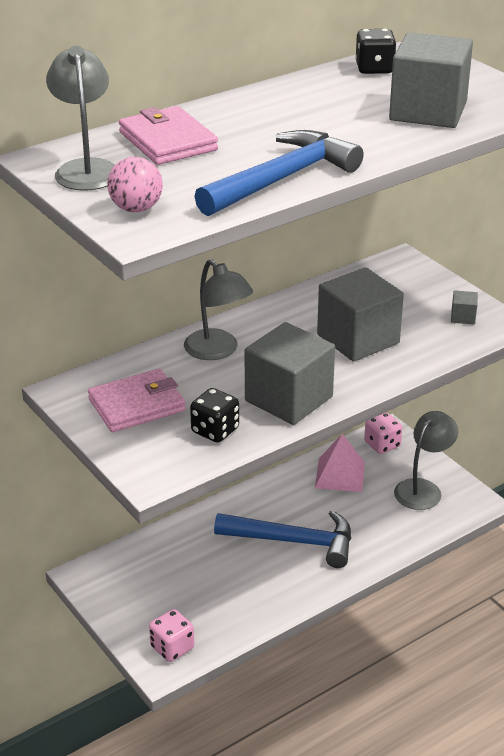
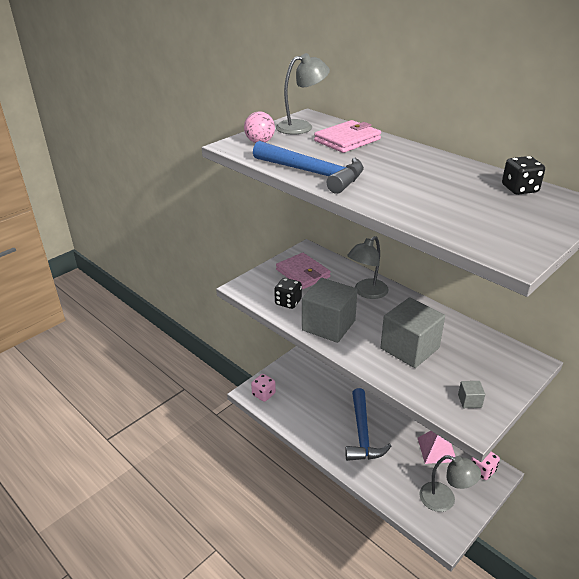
camera: 80 degrees right, 0 degrees up
grey cube [389,32,473,128] -> none

